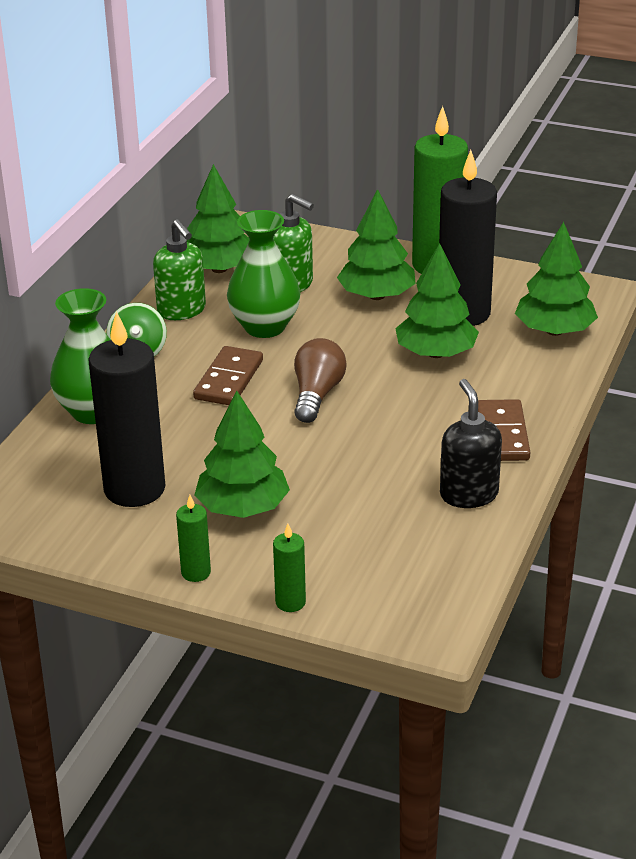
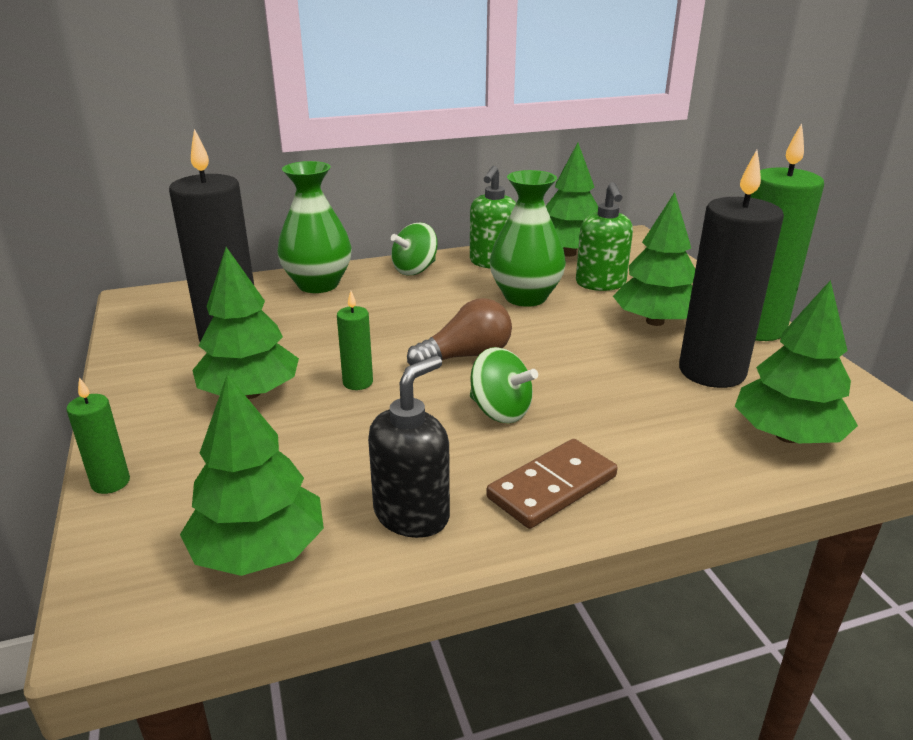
camera: 50 degrees right, 5 degrees down
green candle [176,495,211,582] -> green candle moved to [337,291,373,390]
brown domino [193,346,263,405] -> none
green tree [395,243,479,358] -> green tree moved to [180,374,324,576]
none -> green spinning top [470,347,538,423]

